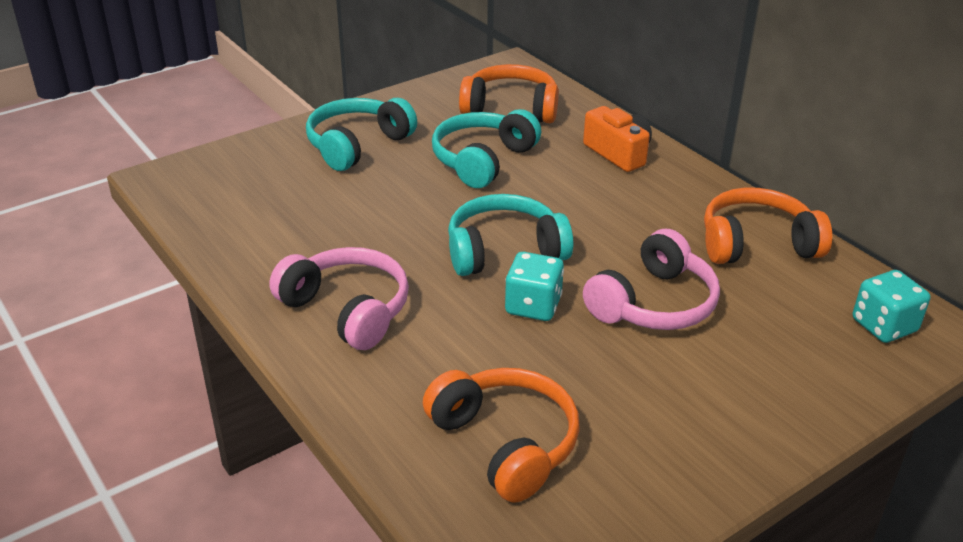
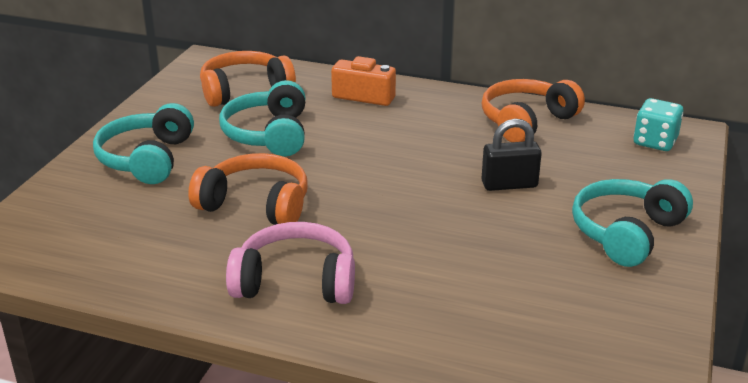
camera: 35 degrees left, 5 degrees down
orange headphones [423,368,580,503] -> orange headphones moved to [188,153,308,225]
turquoise headphones [448,194,573,276] -> turquoise headphones moved to [572,179,693,267]
turquoise dice [505,252,564,321] -> none
pink headphones [583,229,720,330] -> black padlock [481,119,542,191]

